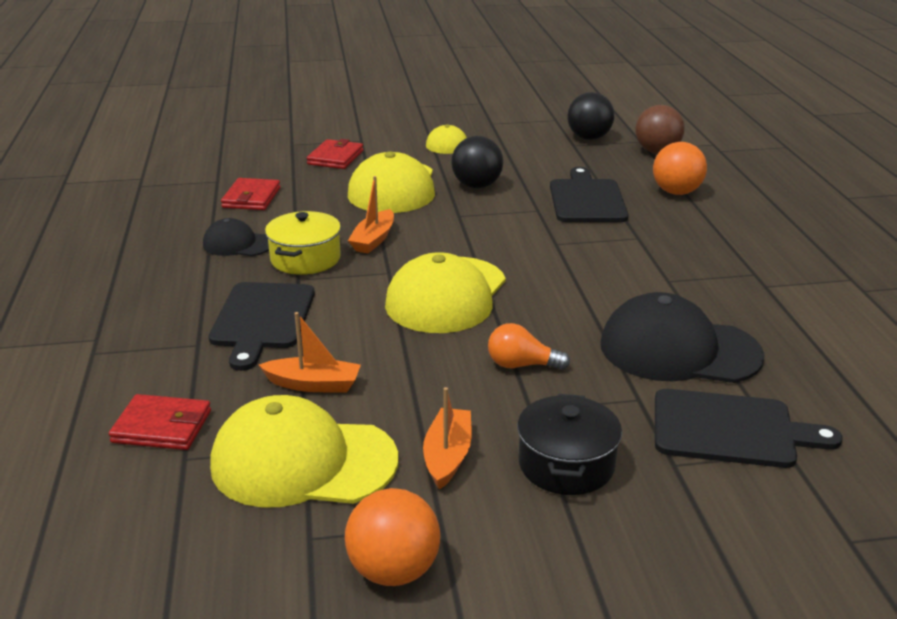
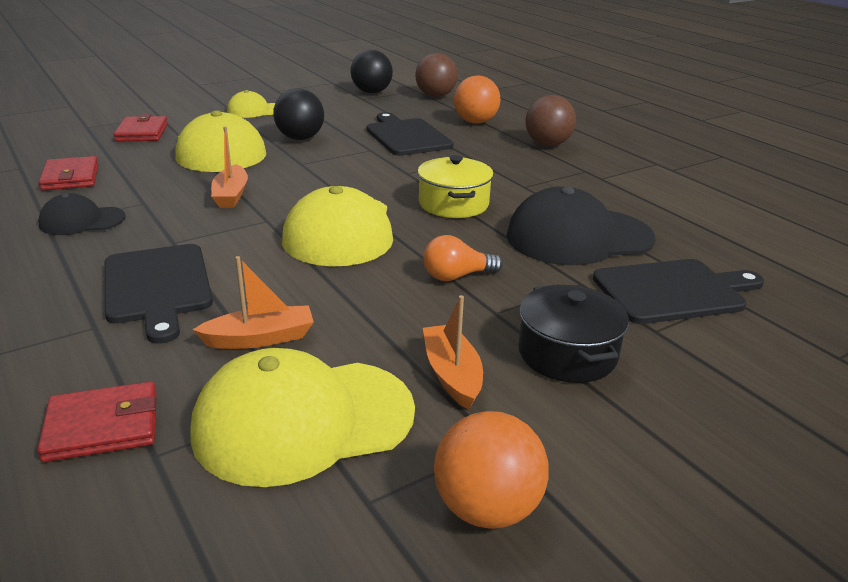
camera: 25 degrees left, 0 degrees up
yellow pot [265,211,341,275] -> yellow pot moved to [417,155,494,218]
none -> brown ball [525,95,576,146]

